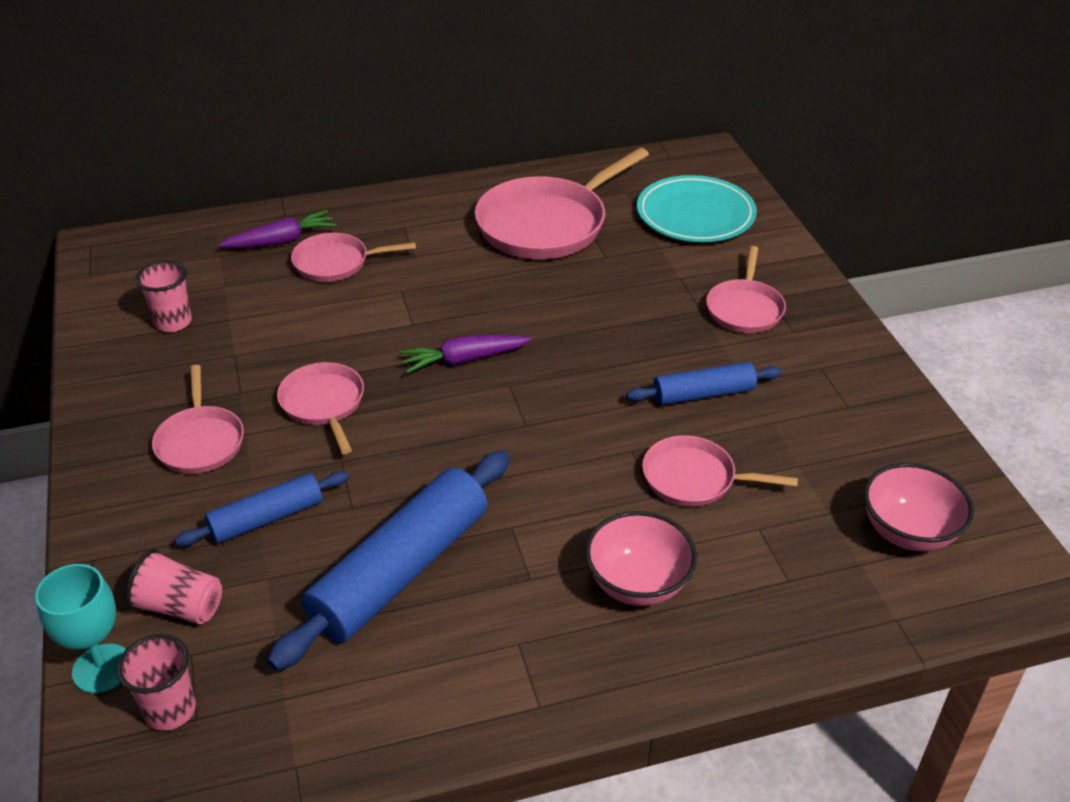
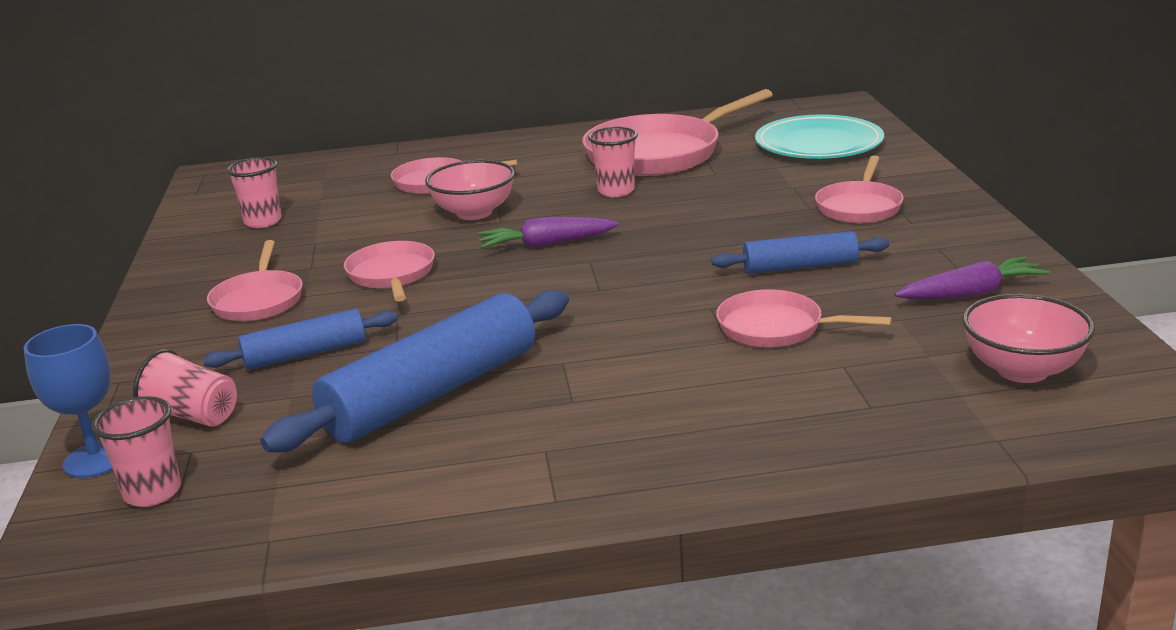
camera: 10 degrees right, 15 degrees down
turquoise goblet [35,564,126,693] -> blue goblet [24,324,113,478]
purple carrot [218,210,337,248] -> purple carrot moved to [894,256,1050,300]
pink bowl [585,511,697,606] -> pink bowl moved to [425,160,515,220]
none -> pink cup [588,127,638,197]

